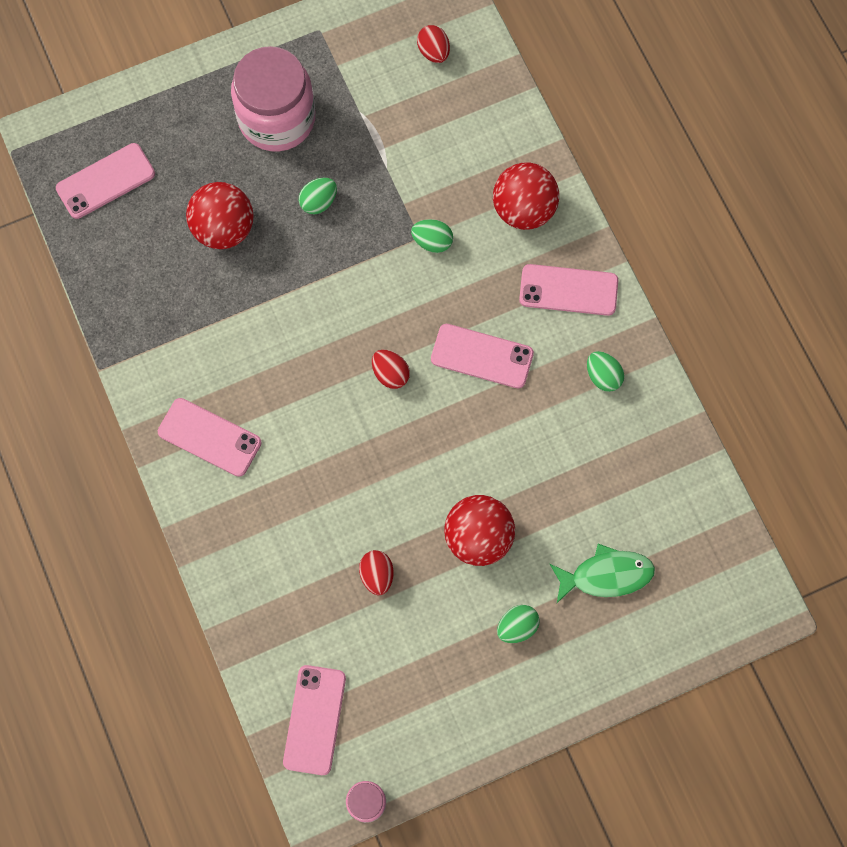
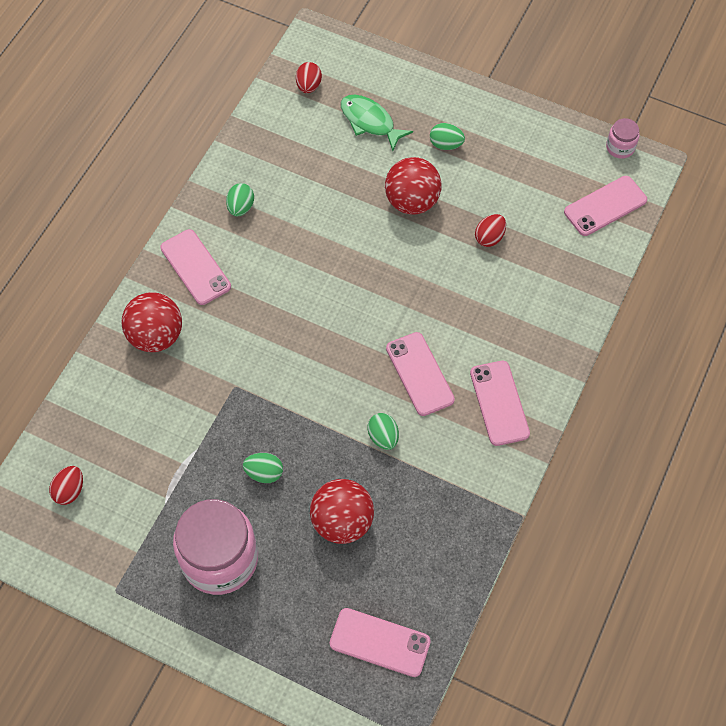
camera: 130 degrees left, 10 degrees down
red egg [372,350,410,389] -> red egg moved to [296,62,322,93]
green egg [411,219,453,253] -> green egg moved to [367,413,399,450]
pink phone [431,324,534,389] -> pink phone moved to [386,332,455,416]

